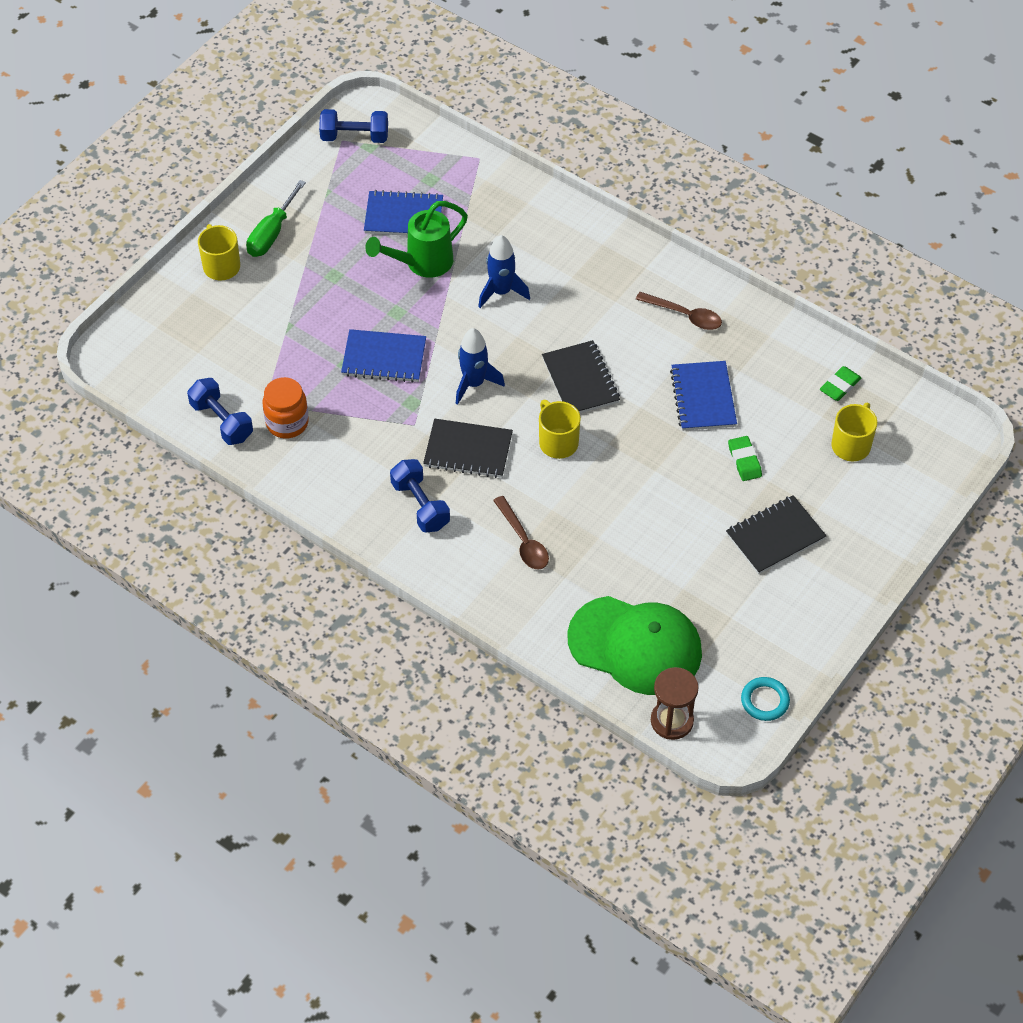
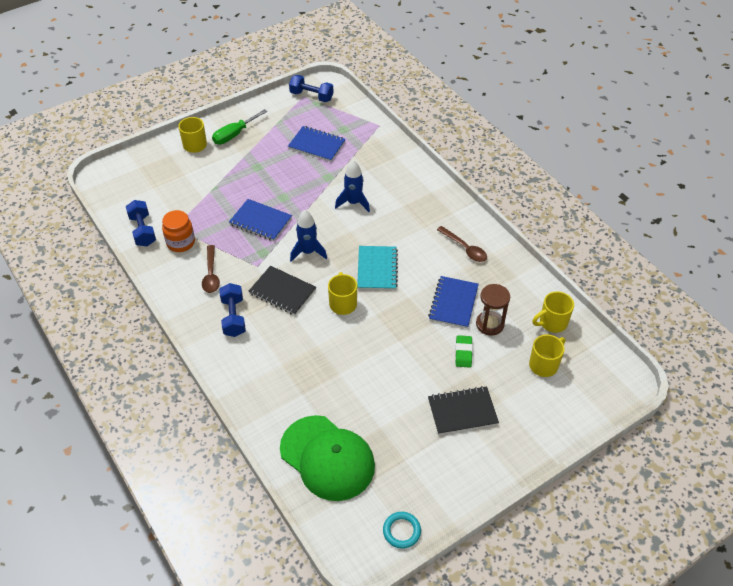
camera: 20 degrees right, 5 degrees down
green watering can [365,201,468,278] -> none
brown spoon [493,496,549,570] -> brown spoon moved to [202,245,220,293]
black notebook [542,340,620,413] -> turquoise notebook [357,246,398,290]
brown hourglass [651,667,699,740] -> brown hourglass moved to [476,284,510,335]
green eraser [820,366,862,401] -> yellow mug [532,291,574,333]

